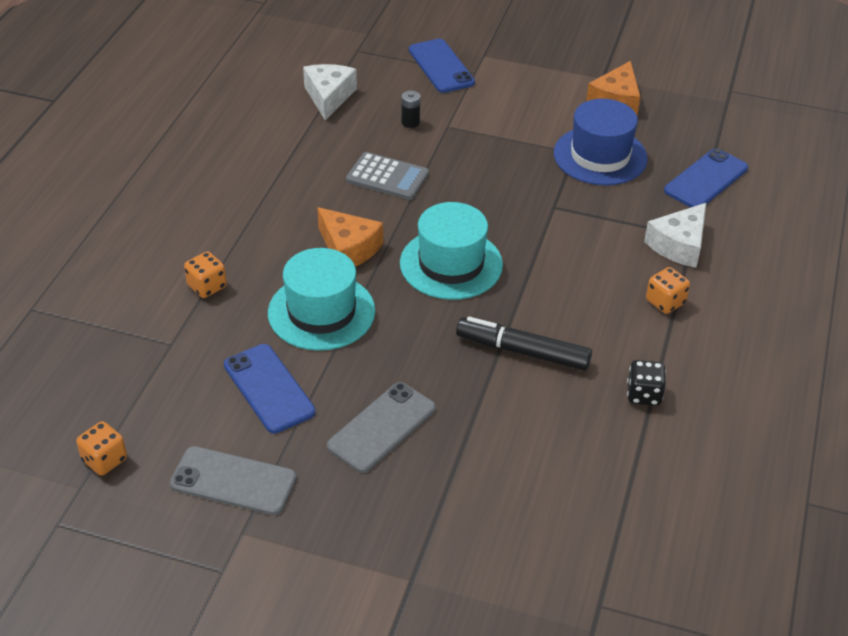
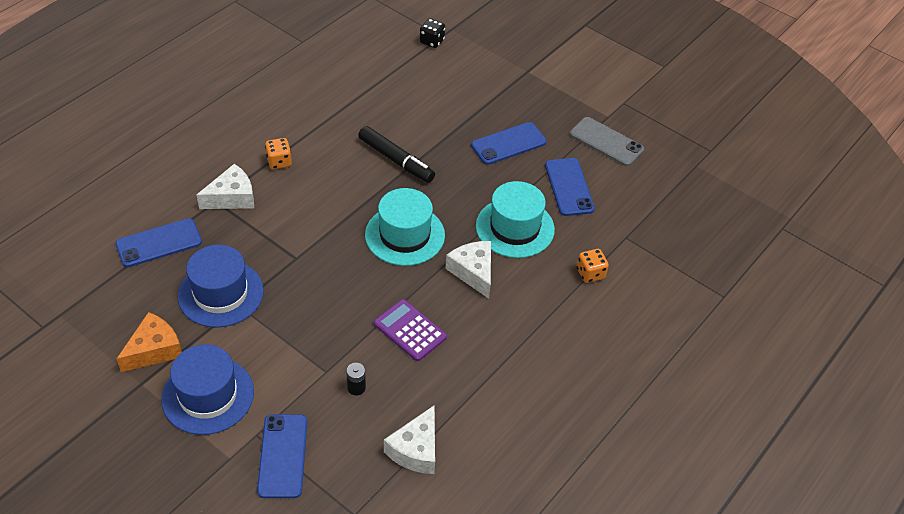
camera: 160 degrees left, 5 degrees up
orange dice [76,421,127,475] -> none
orange cheese [317,207,383,267] -> white cheese [446,241,491,299]
grey phone [327,382,436,473] -> blue phone [471,122,547,165]
grey calculator [346,152,429,200] -> purple calculator [374,299,447,361]
black dice [627,360,666,406] -> black dice moved to [420,18,445,48]
none -> blue hat [161,344,254,435]

